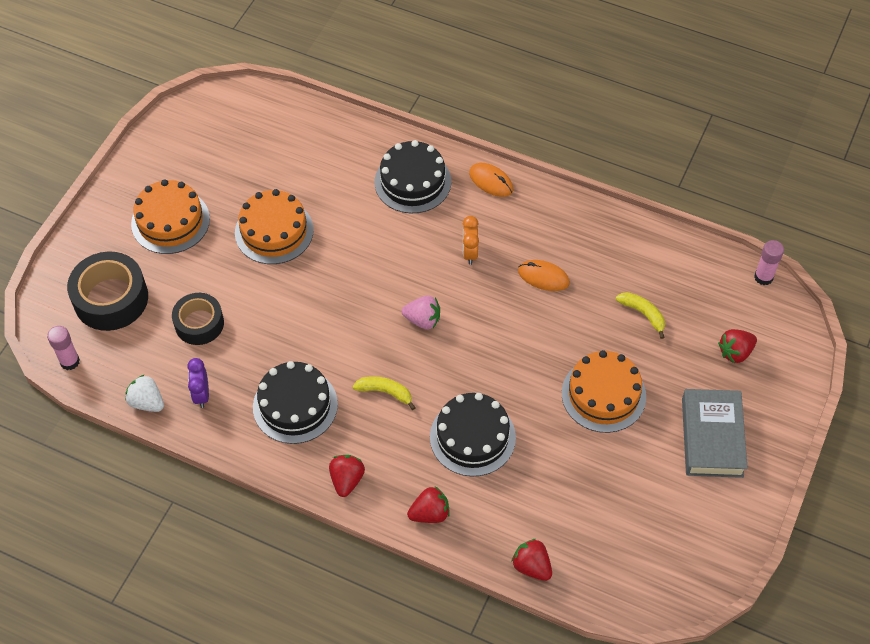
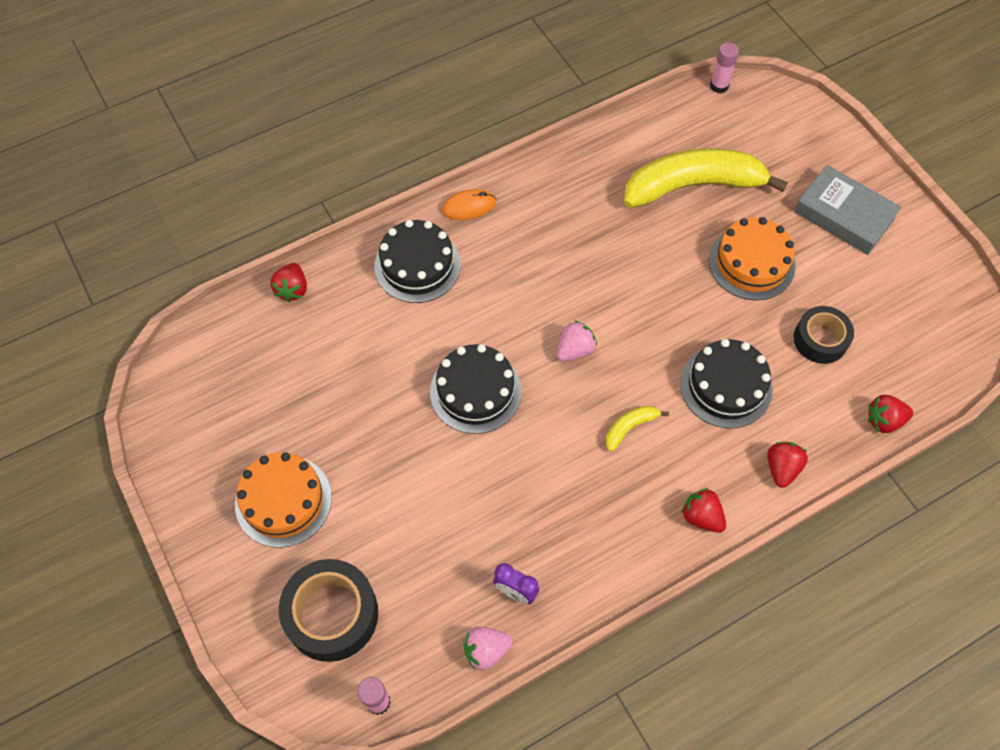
camera: 55 degrees left, 5 degrees up
white strawberry [125,374,164,412] -> pink strawberry [464,627,513,670]
black tape [172,293,224,345] -> black tape moved to [794,306,854,364]
orange cake [235,189,314,264] -> none
black cake [253,361,338,444] -> black cake moved to [430,344,522,434]
orange clock [463,216,479,265] -> none
orange mouse [518,260,570,291] -> none
yellow banana [616,292,665,339] -> yellow banana [624,149,788,208], size x2.47
red strawberry [718,329,757,363] -> red strawberry moved to [270,263,307,302]

